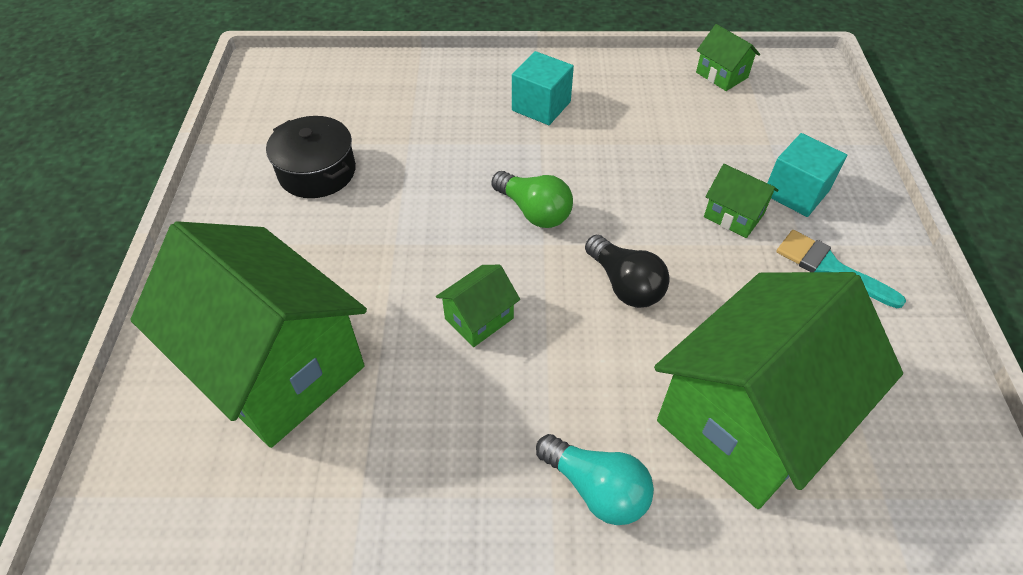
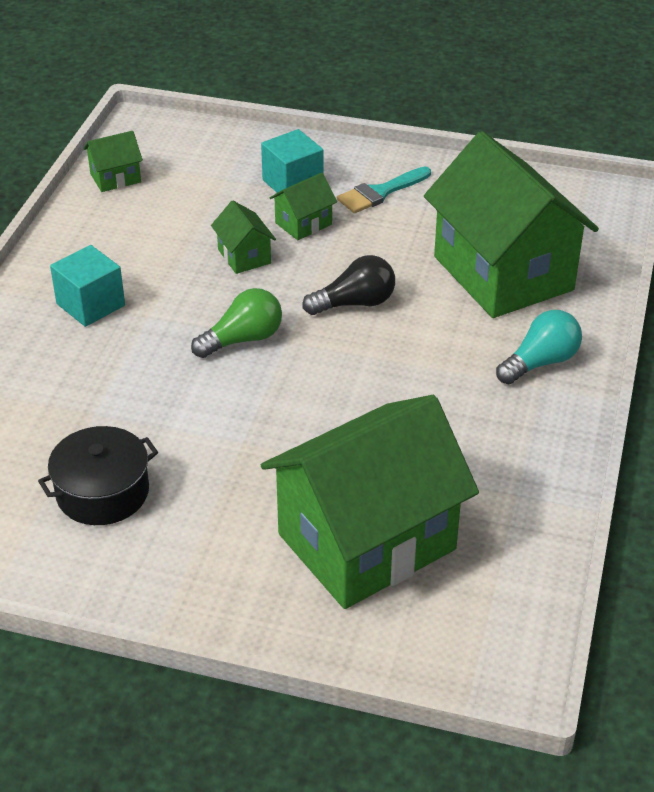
camera: 75 degrees left, 10 degrees down
green house [436,265,520,347] -> green house moved to [211,201,276,274]

